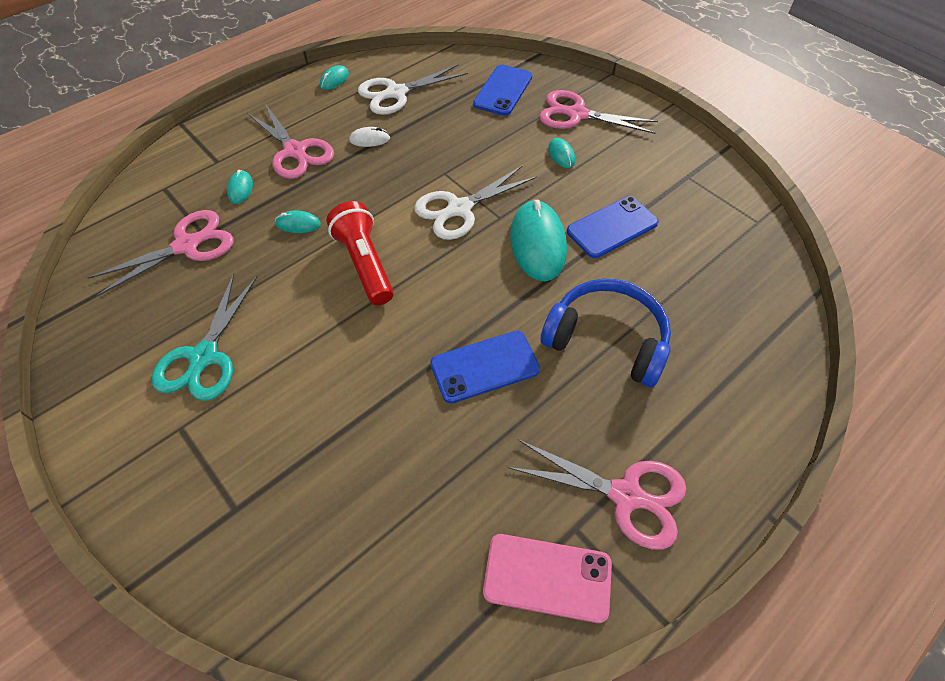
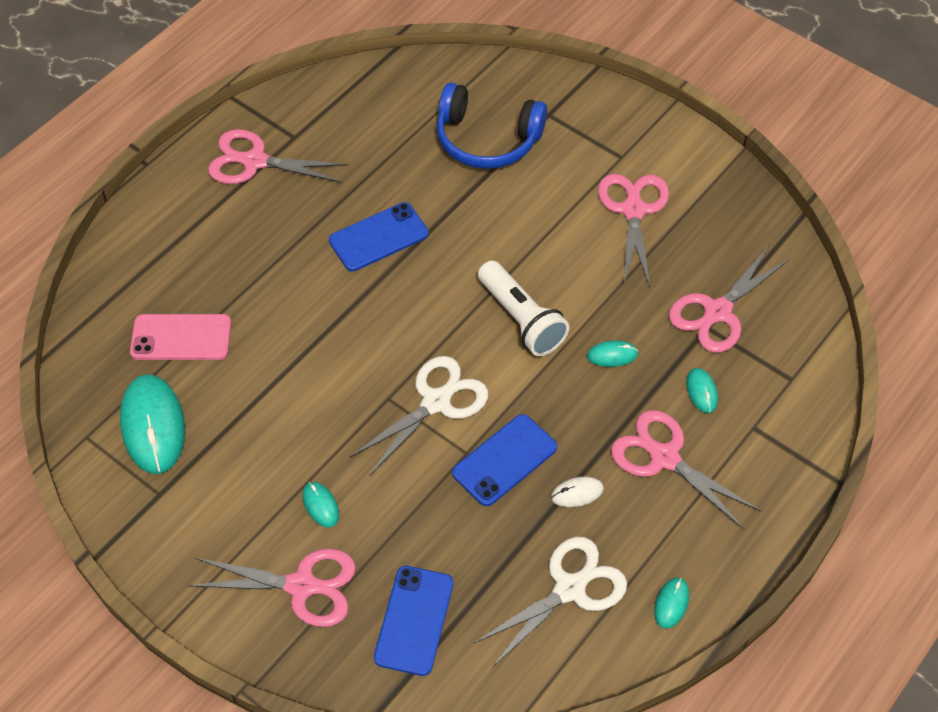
camera: 170 degrees right, 0 degrees up
turquoise scissors [151,273,258,401] -> pink scissors [598,174,669,287]
red flashlight [326,201,394,305] -> white flashlight [478,260,569,356]
pink phone [483,534,612,623] -> pink phone moved to [130,314,231,360]
turquoise mouse [510,200,567,281] -> turquoise mouse moved to [120,374,185,474]
blue headphones [541,279,671,387] -> blue headphones moved to [437,83,547,169]
blue phone [567,196,659,258] -> blue phone moved to [452,414,557,506]

